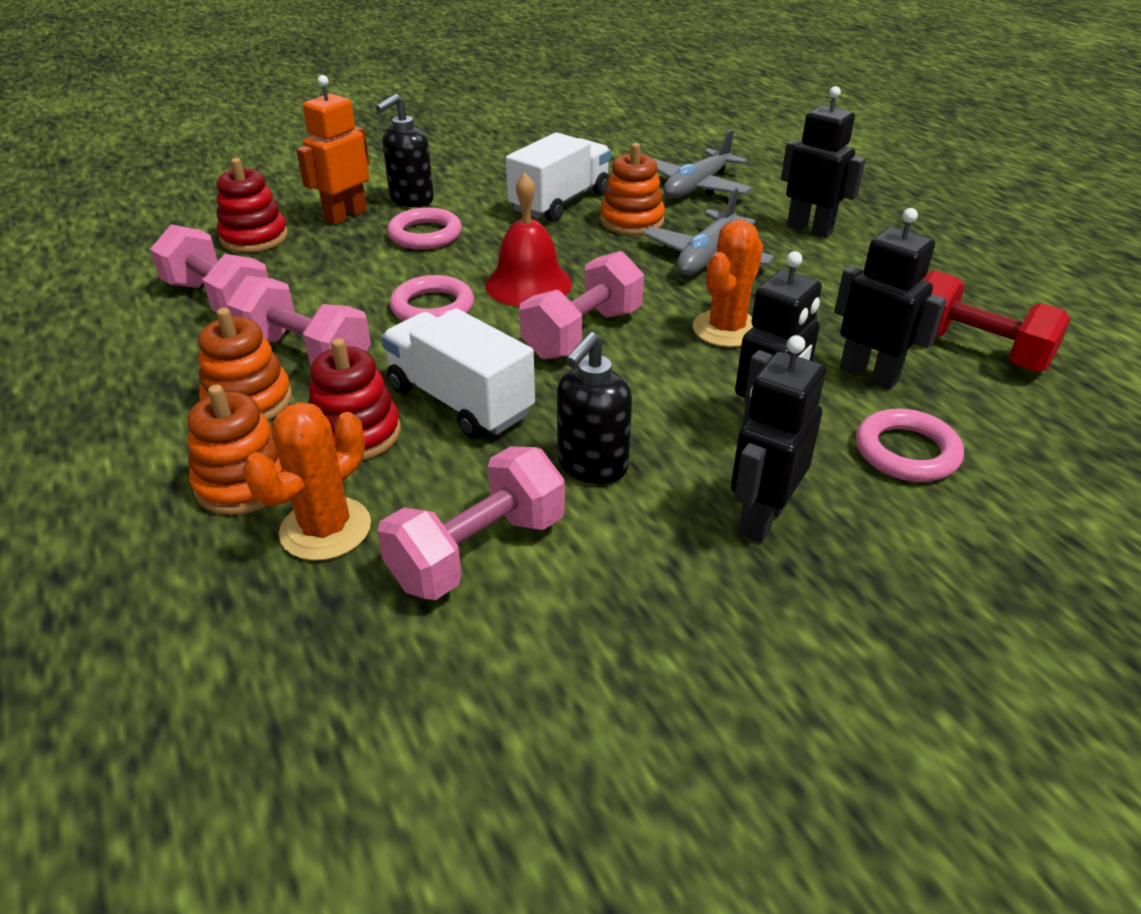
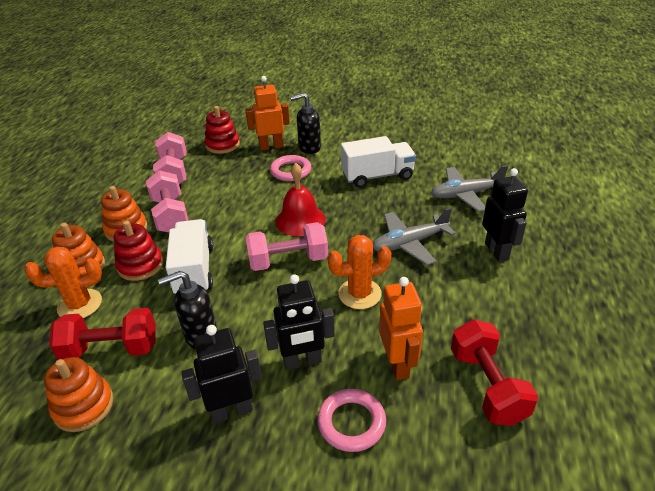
camera: 40 degrees right, 0 degrees up
pink dumbbell [377,446,565,600] -> red dumbbell [49,308,156,360]
pink ring [390,275,474,321] -> none
orange stacking toy [600,143,665,235] -> orange stacking toy moved to [44,357,114,432]
black robot [834,208,947,390] -> orange robot [379,277,423,380]

